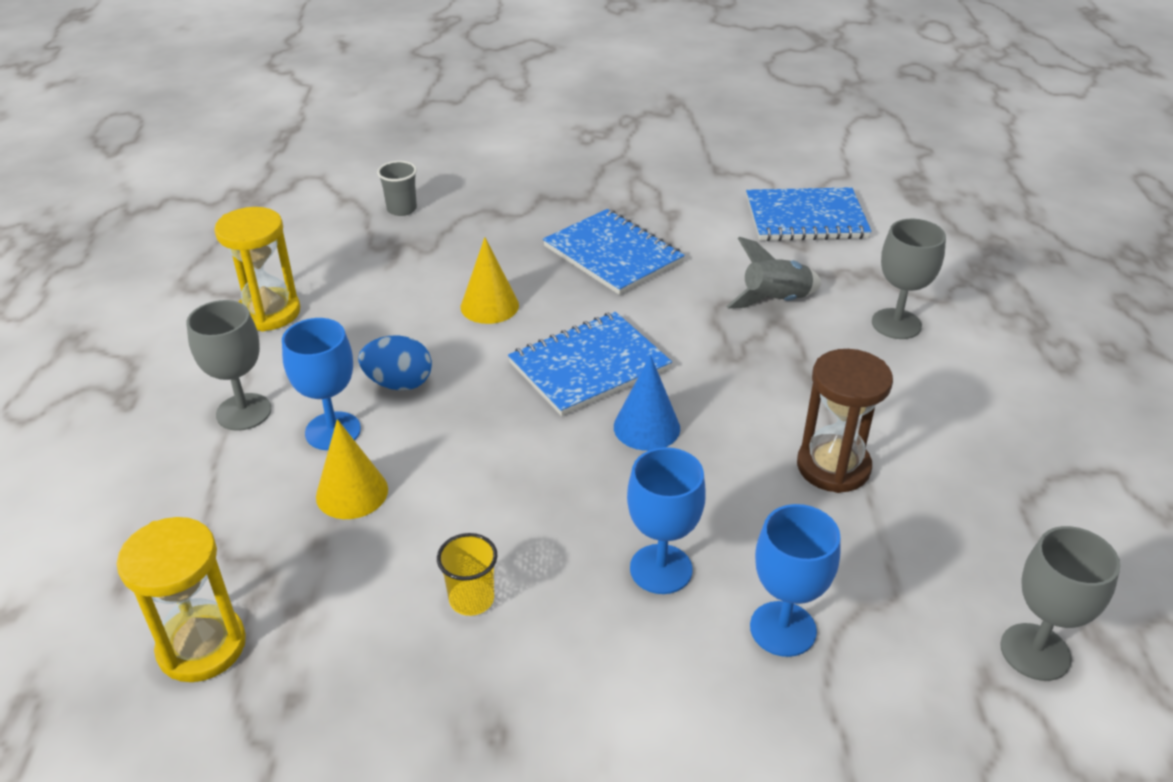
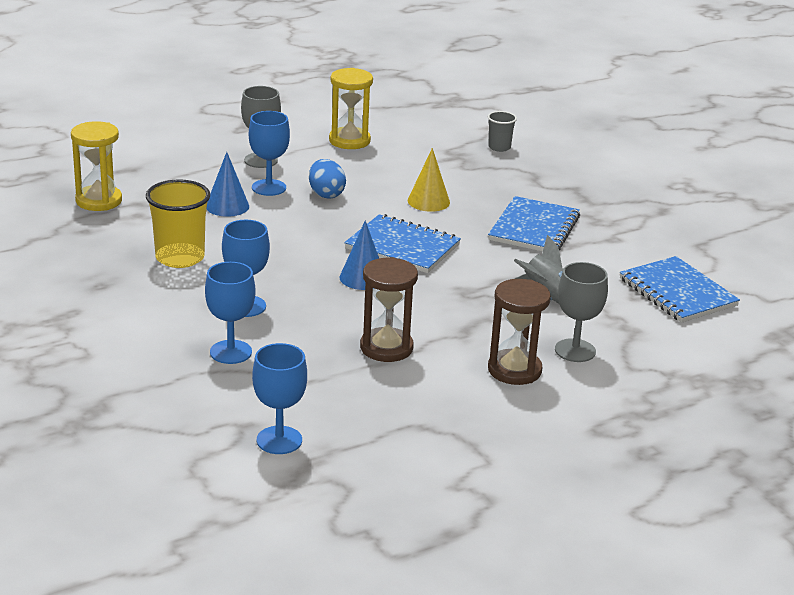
camera: 60 degrees right, 10 degrees down
yellow cone [316,419,388,519] -> blue cone [207,152,249,217]
yellow cup [437,533,497,616] -> yellow cup [146,179,210,268], size x1.83
grey goblet [1000,526,1121,681] -> blue goblet [252,343,307,454]
none -> brown hourglass [488,279,551,385]

